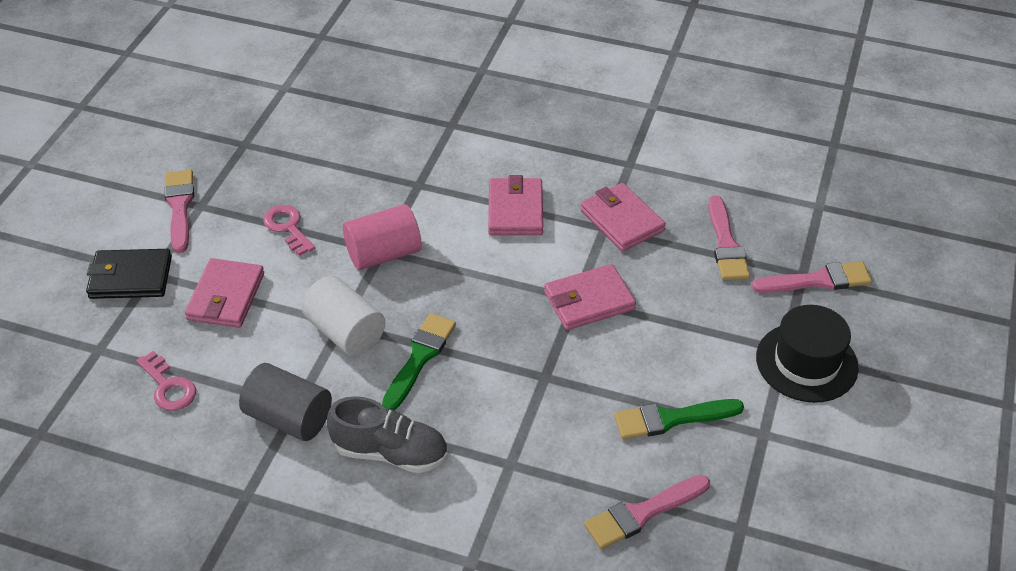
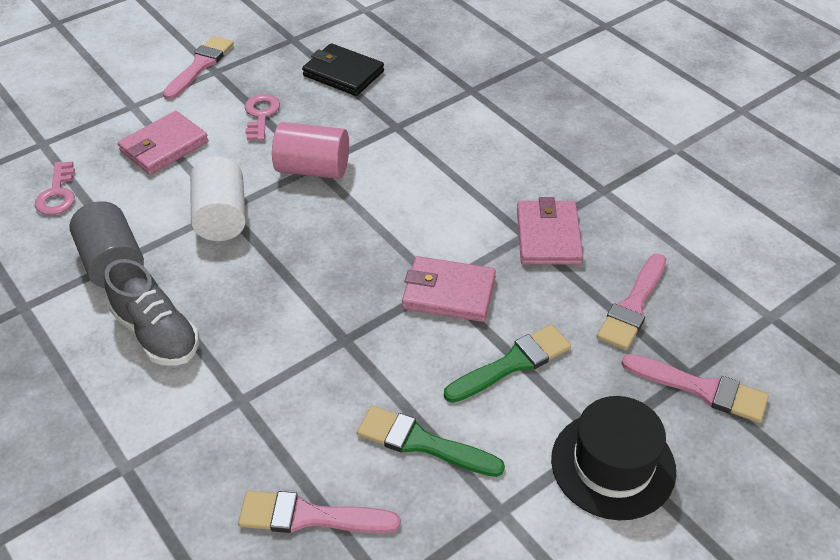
camera: 35 degrees right, 0 degrees up
black wallet [86,249,172,299] -> black wallet moved to [302,43,384,96]
green brush [382,313,456,411] -> green brush moved to [444,324,571,403]
pink wallet [488,175,543,235] -> none

